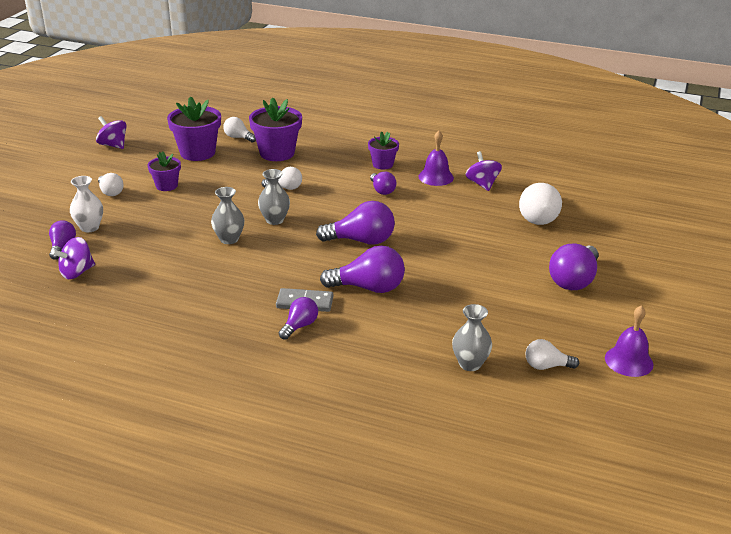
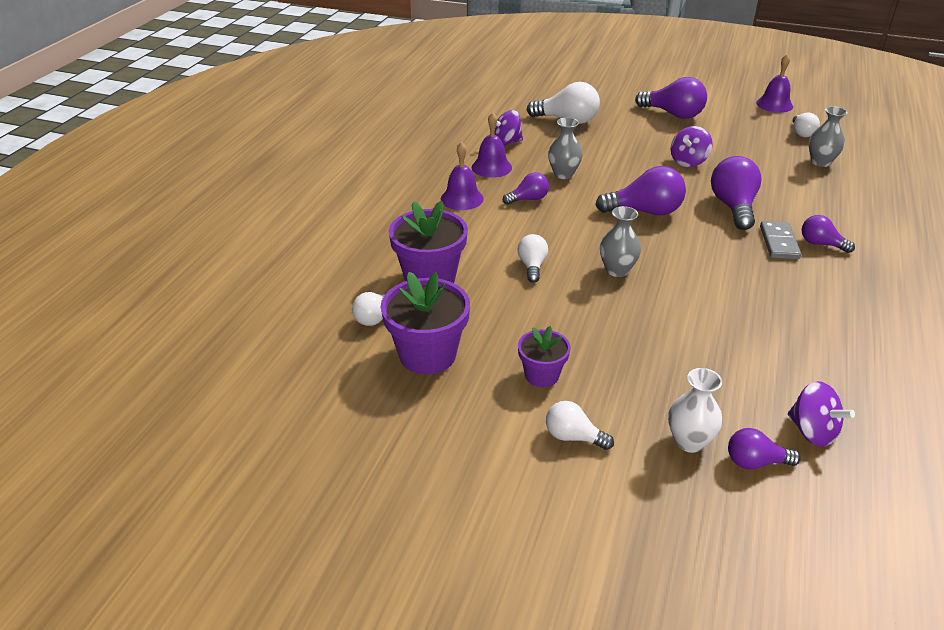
camera: 90 degrees left, 5 degrees up
purple spinning top [96,116,127,149] -> purple spinning top moved to [671,126,713,167]
white light bulb [98,173,124,196] -> white light bulb turned 120 degrees counterclockwise [546,401,614,450]
grey vase [211,187,244,244] -> grey vase moved to [548,117,583,179]
purple light bulb [316,201,395,245] -> purple light bulb turned 90 degrees clockwise [595,166,686,215]
purple flower pot [368,131,399,169] -> purple bell [441,142,484,210]

